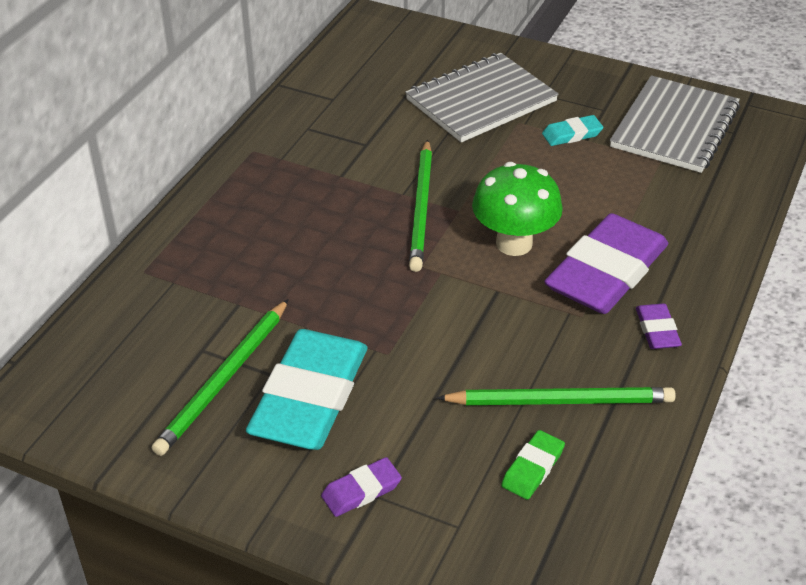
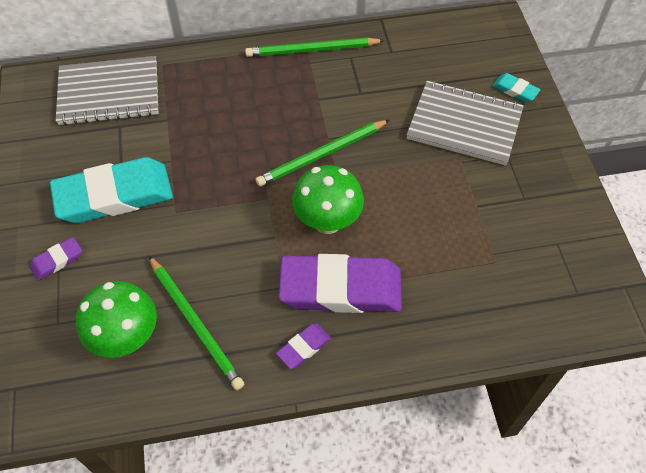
camera: 55 degrees right, 15 degrees up
green pencil [151,299,289,456] -> green pencil moved to [245,38,385,57]
purple eraser [321,457,402,517] -> purple eraser turned 60 degrees counterclockwise [29,237,82,281]
green eraser [501,430,565,500] -> green mushroom [76,281,157,358]
turquoise eraser [542,115,603,146] -> turquoise eraser moved to [492,73,541,102]
grey notebook [610,75,740,173] -> grey notebook moved to [56,56,158,126]

